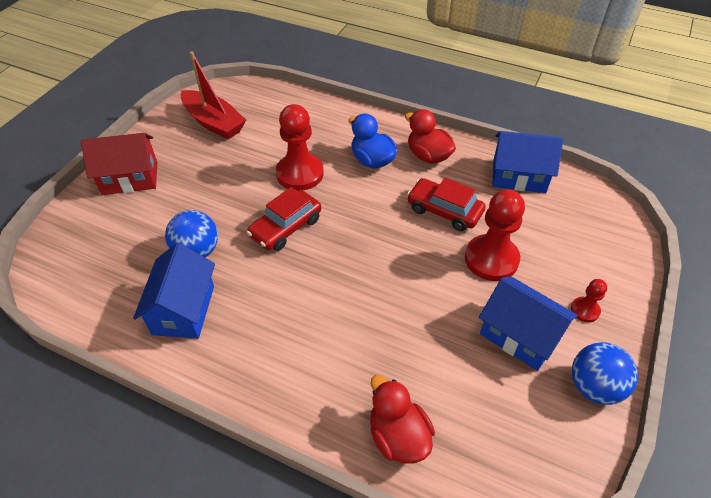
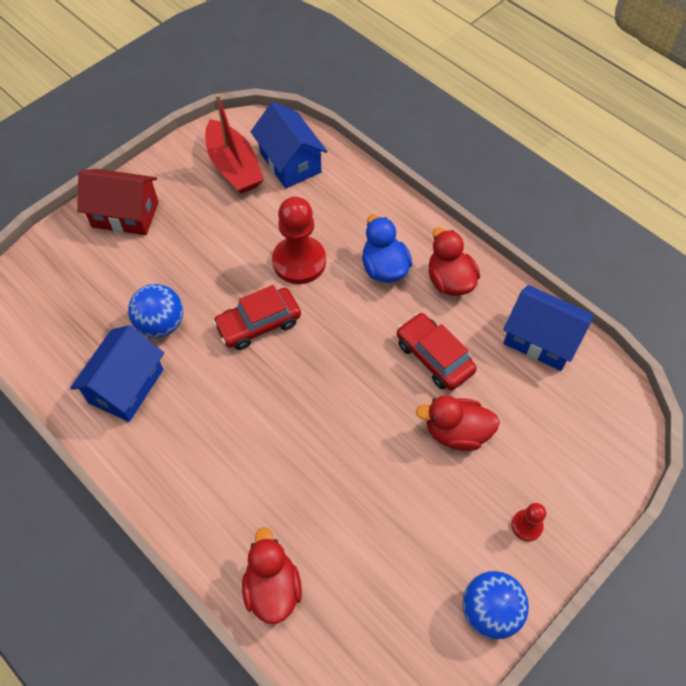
camera: 20 degrees right, 10 degrees up
red pawn [465,189,525,281] -> red duck [416,396,500,451]
blue house [479,277,578,371] -> blue house moved to [251,102,327,188]

